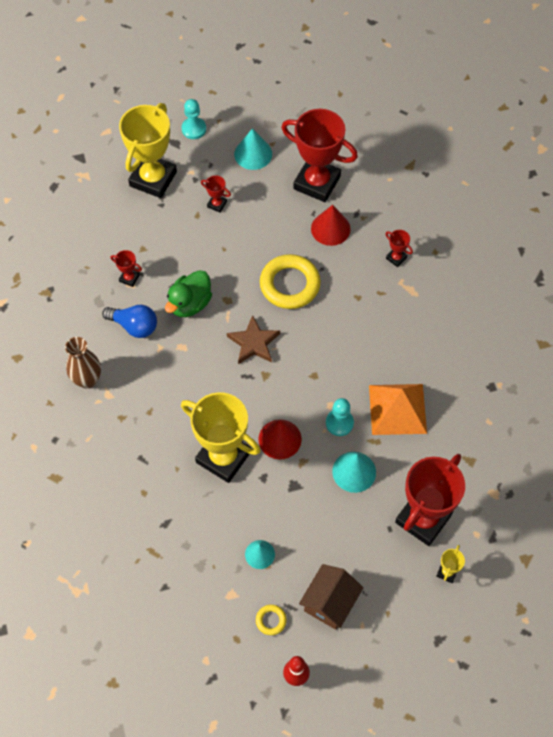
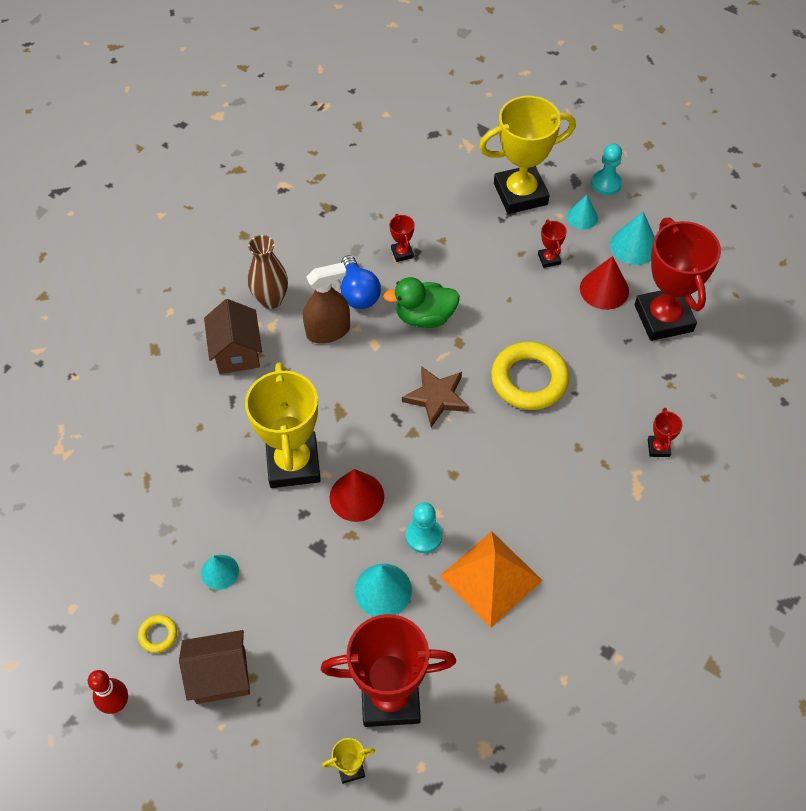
camera: 50 degrees right, 5 degrees down
red cone [311,205,350,246] -> red cone moved to [580,256,629,310]
none -> brown house [204,299,262,374]
none -> brown spray bottle [303,262,350,343]
none -> turquoise cone [567,195,598,230]

